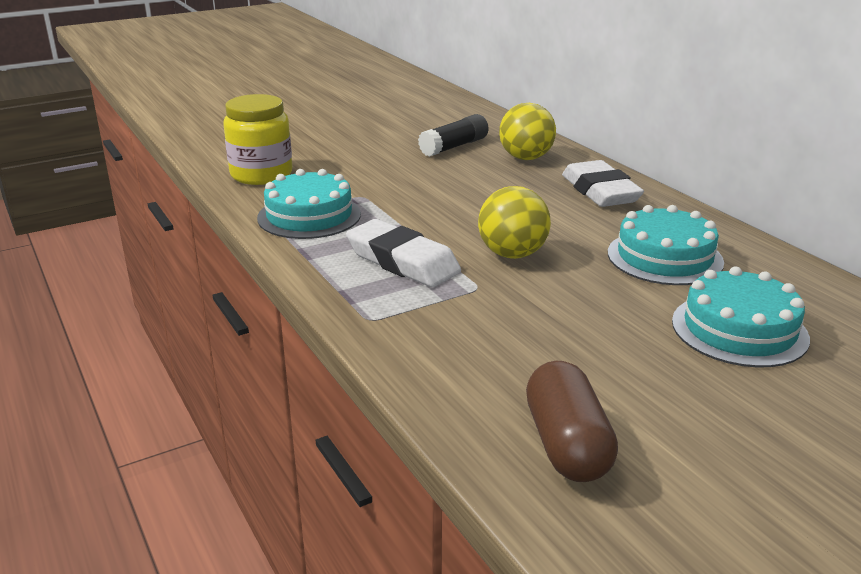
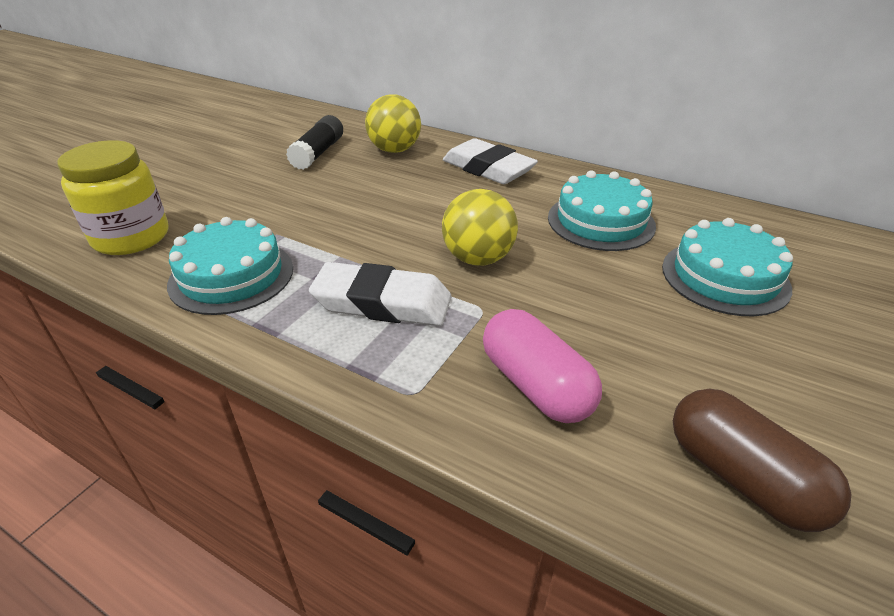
camera: 30 degrees left, 10 degrees up
none -> pink capsule [483,309,602,423]

